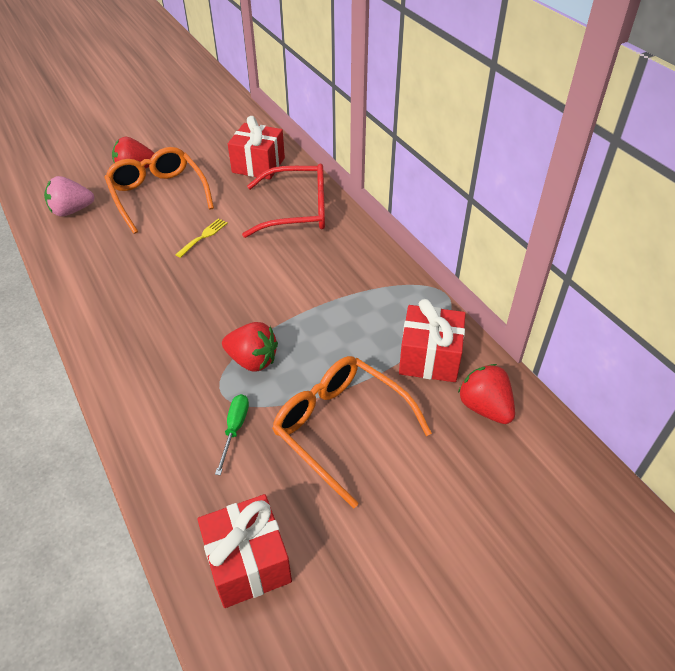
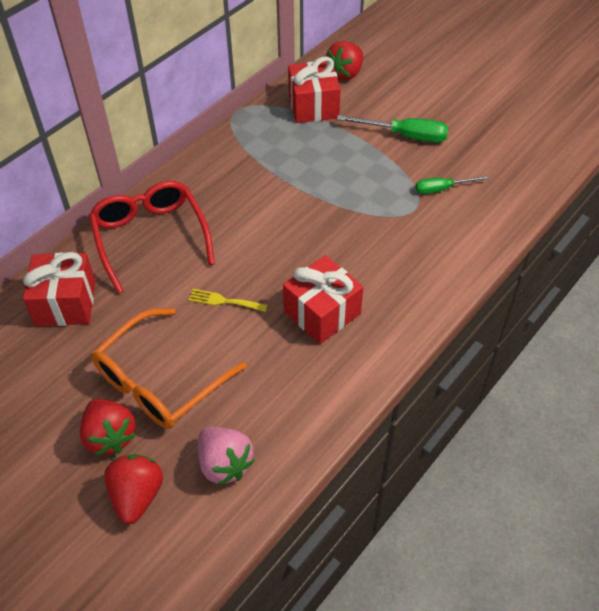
camera: 110 degrees left, 5 degrees up
red gift [197,494,292,608] -> red gift moved to [283,255,363,344]
red strawberry [222,322,278,372] -> red strawberry moved to [104,454,163,525]
orange glasses [272,356,432,509] -> green screwdriver [337,115,448,143]

